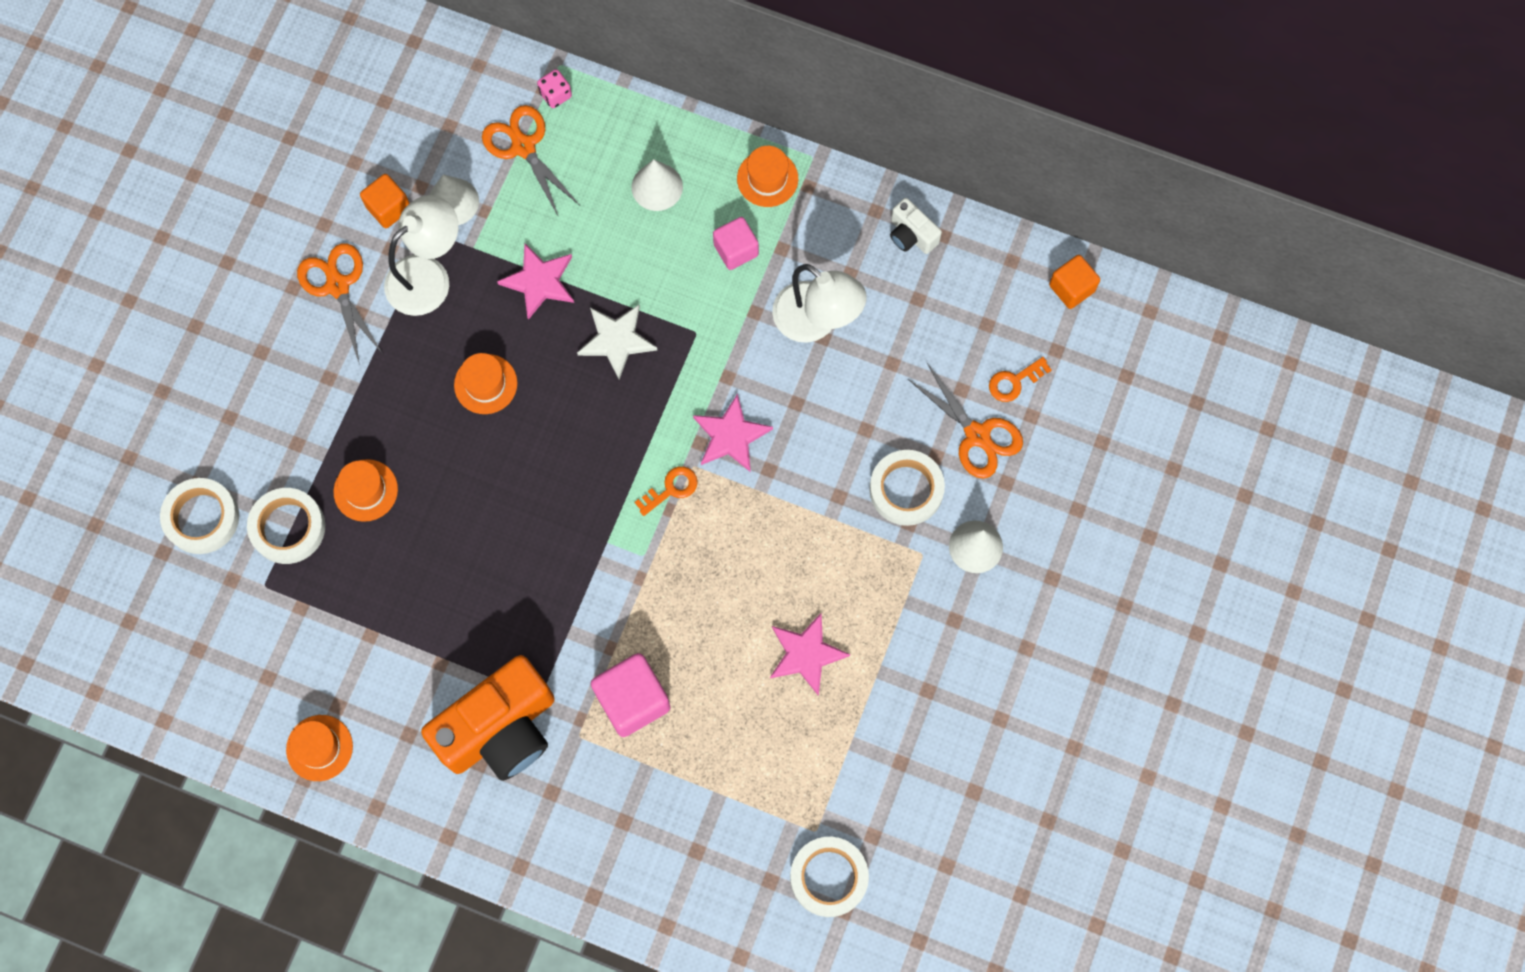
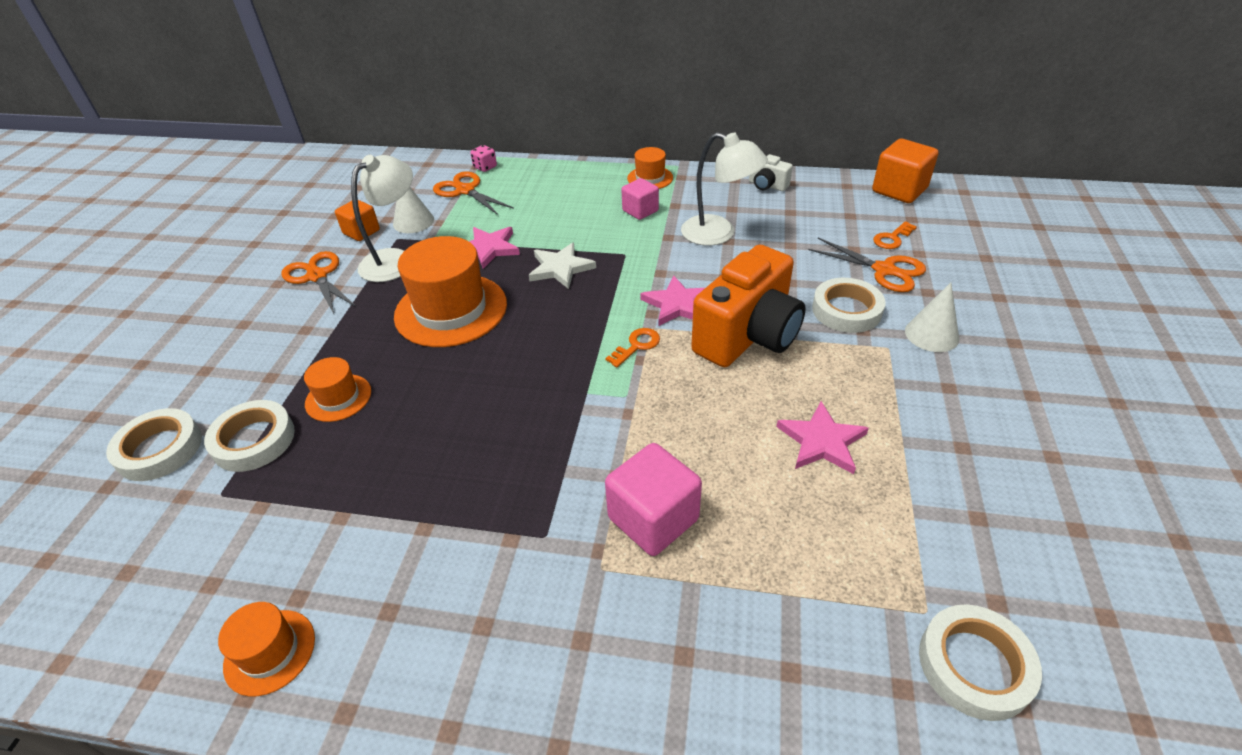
camera: 10 degrees left, 30 degrees down
orange camera [421,655,555,781] -> orange camera moved to [691,245,806,367]
orange hat [454,353,518,414] -> orange hat [394,236,507,347], size x1.96
white cone [632,159,683,211] -> none
orange cube [1049,255,1100,309] -> orange cube [872,139,939,203], size x1.58

